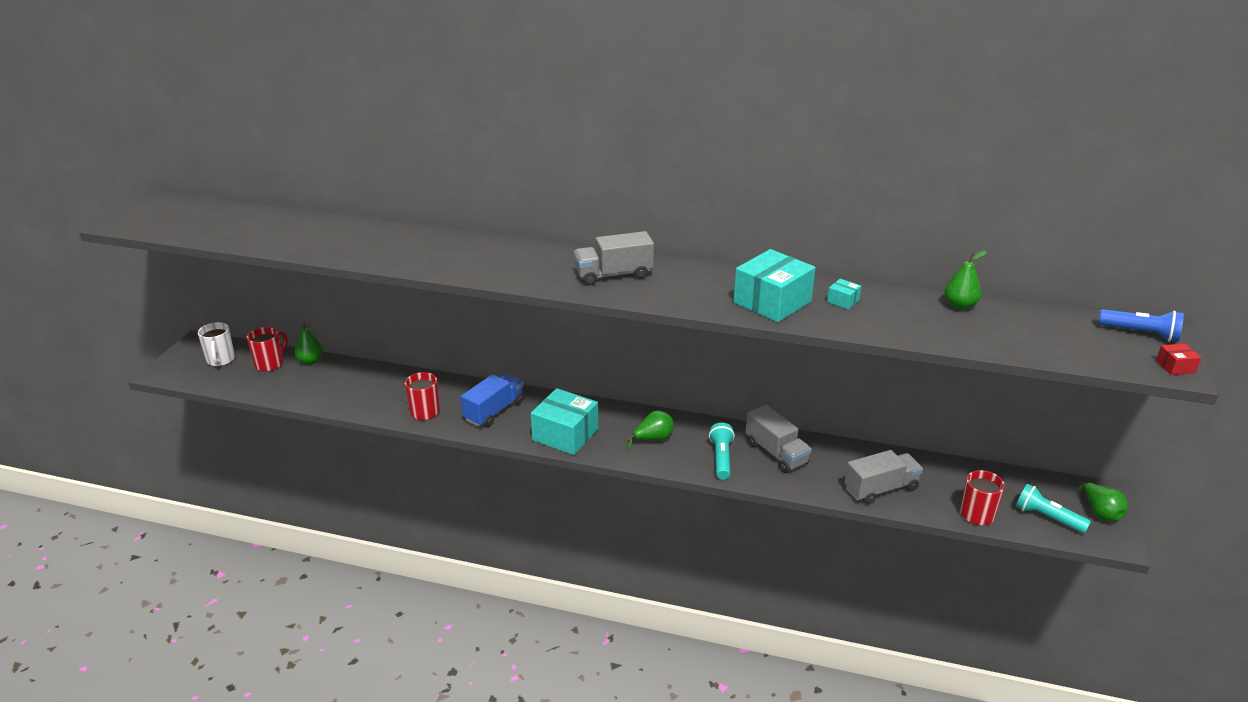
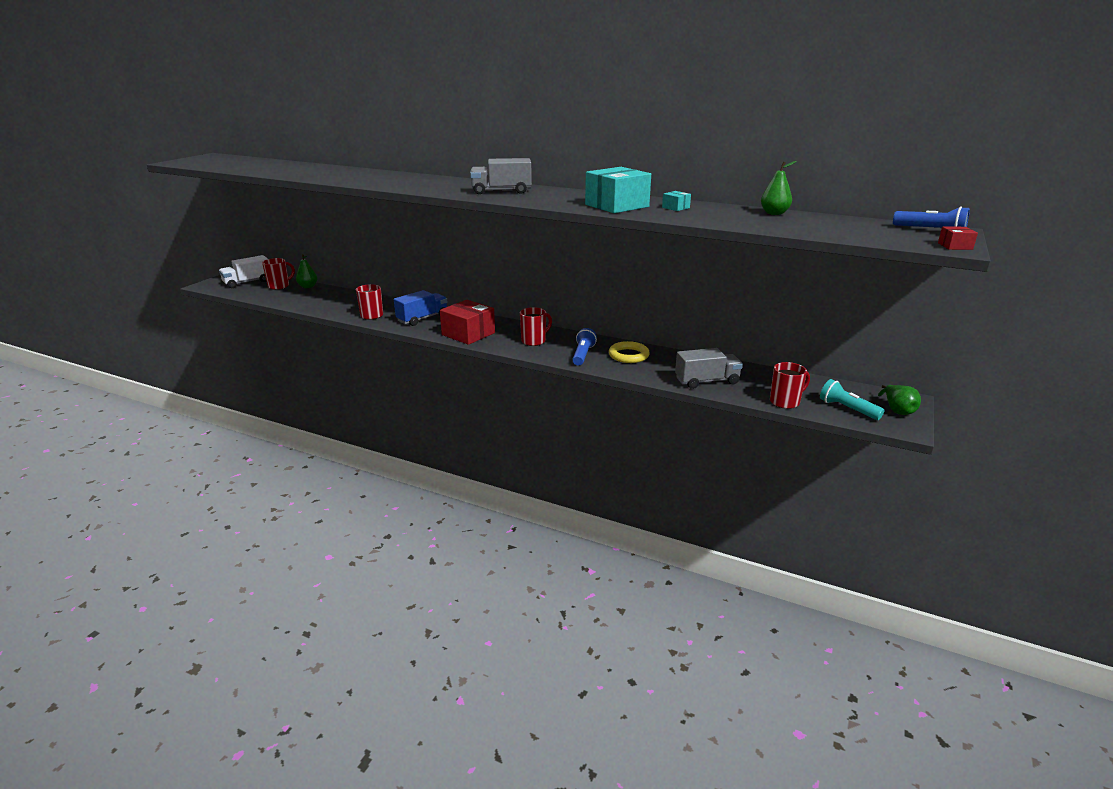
camera: 10 degrees right, 5 degrees down
white mug [198,322,235,366] -> white truck [219,255,268,288]
turquoise box [531,388,599,455] -> red box [440,300,495,345]
green pear [626,411,674,451] -> red mug [520,307,552,346]
turquoise flashlight [709,423,735,480] -> blue flashlight [572,328,597,366]
grey truck [745,405,812,473] -> yellow ring [609,341,650,363]

